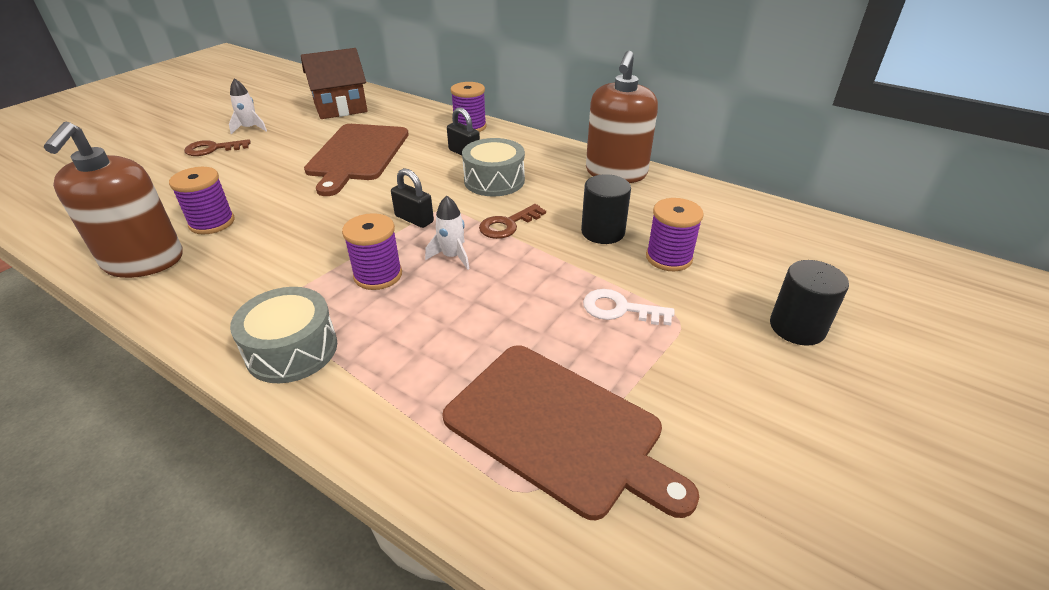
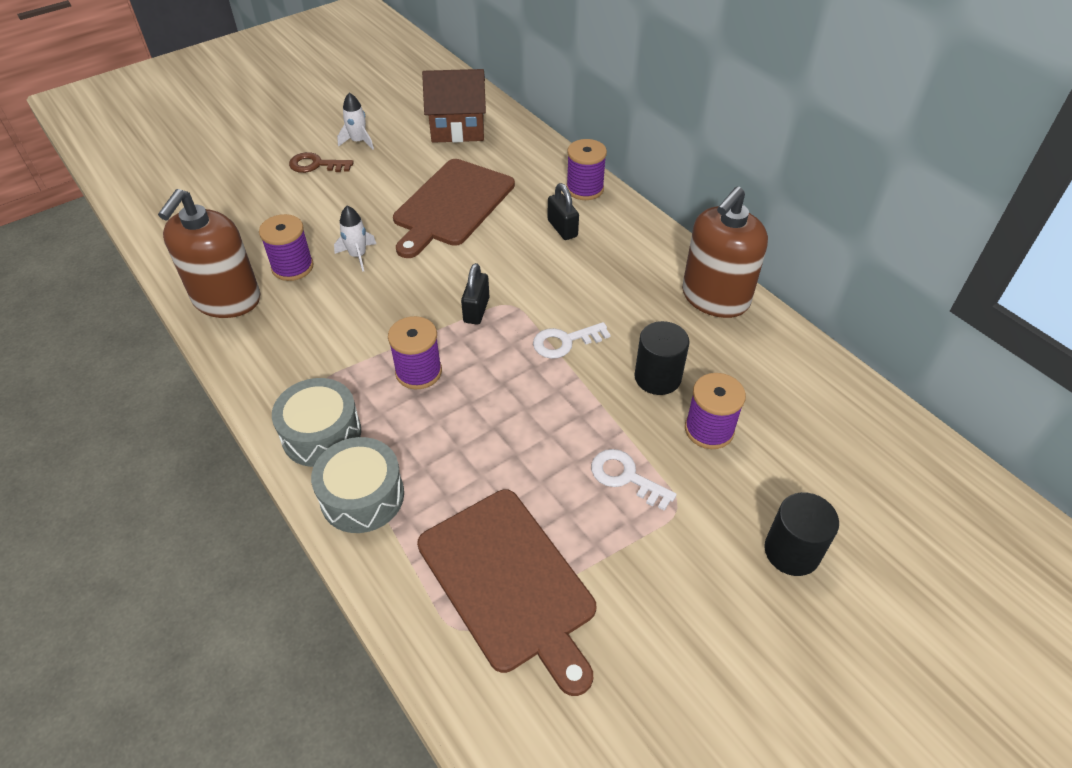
camera: 20 degrees right, 10 degrees up
black padlock [391,168,434,228] -> black padlock turned 45 degrees clockwise [461,263,489,325]
white rocket [425,195,469,270] -> white rocket moved to [334,206,376,272]
grey drum [462,138,525,197] -> grey drum moved to [311,437,404,533]
brown key [479,204,546,239] -> white key [533,322,611,359]

